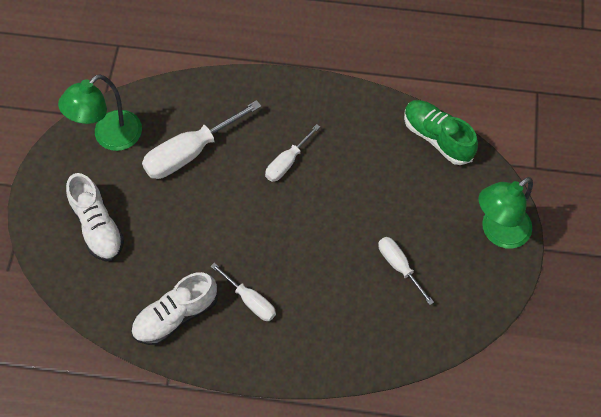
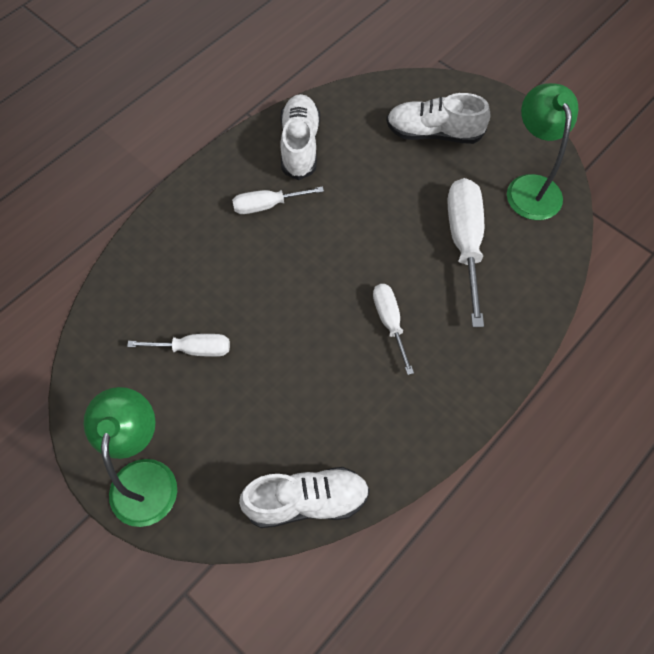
camera: 125 degrees right, 0 degrees up
green shoe [404,100,478,165] -> white shoe [239,467,370,528]

